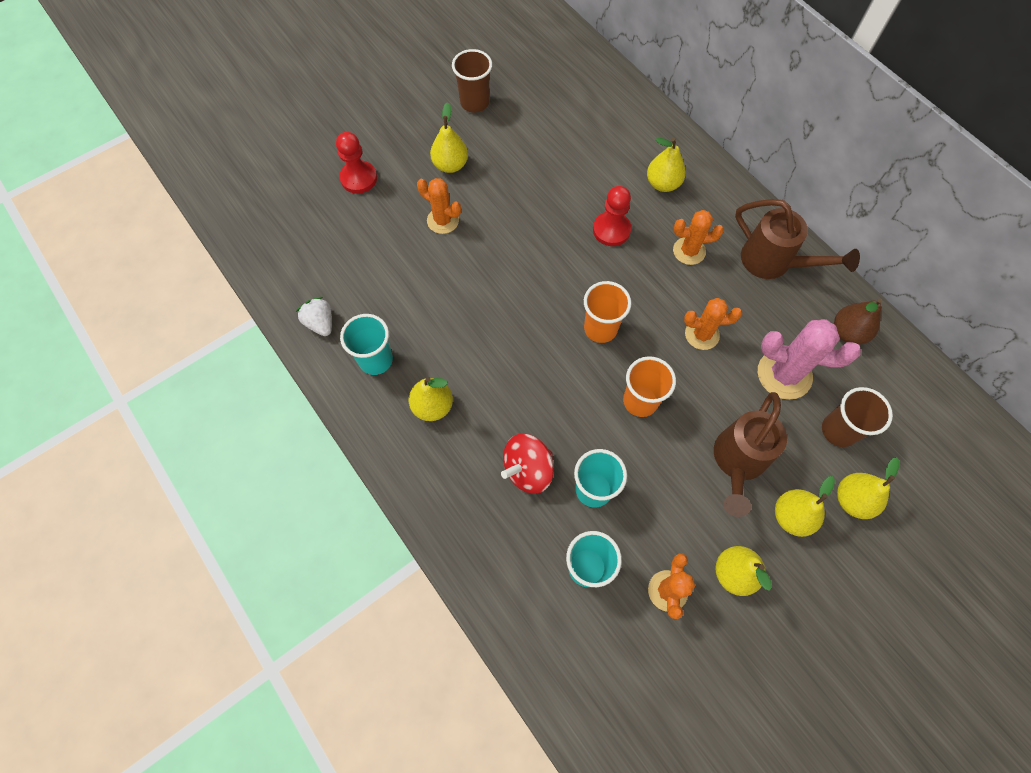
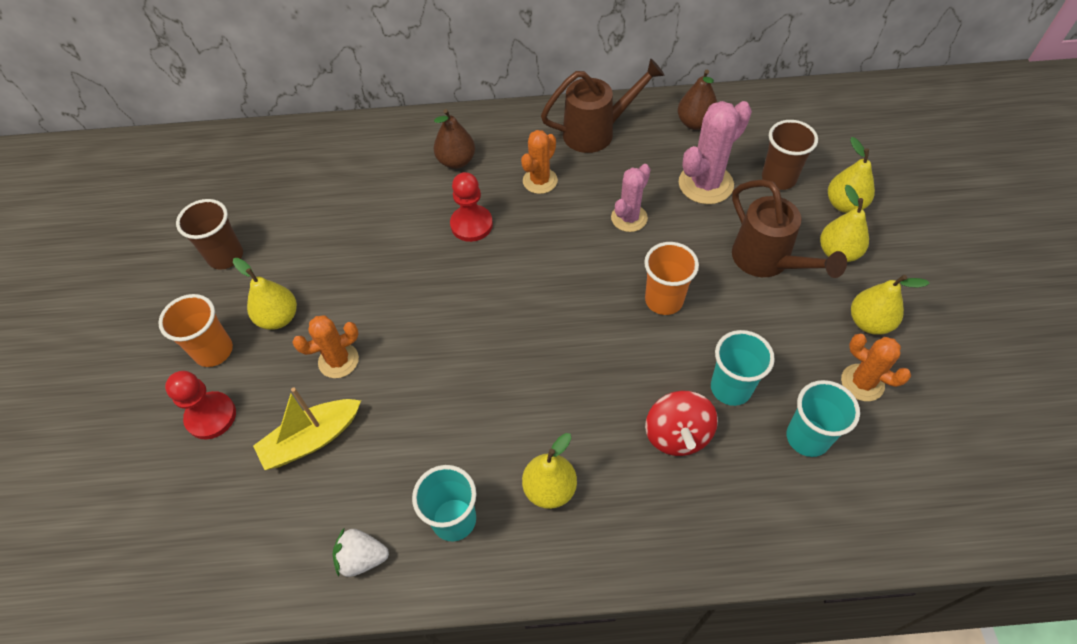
camera: 55 degrees left, 10 degrees down
orange cup [584,281,631,343] -> orange cup moved to [158,294,233,367]
yellow pear [647,138,686,192] -> brown pear [434,109,475,169]
orange cactus [684,298,742,350] -> pink cactus [611,164,651,232]
none -> yellow boat [253,388,361,470]

